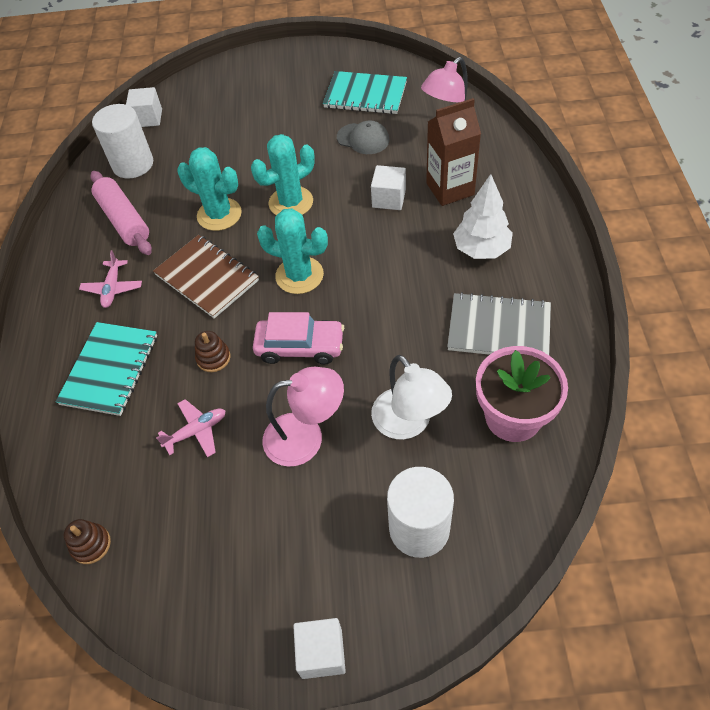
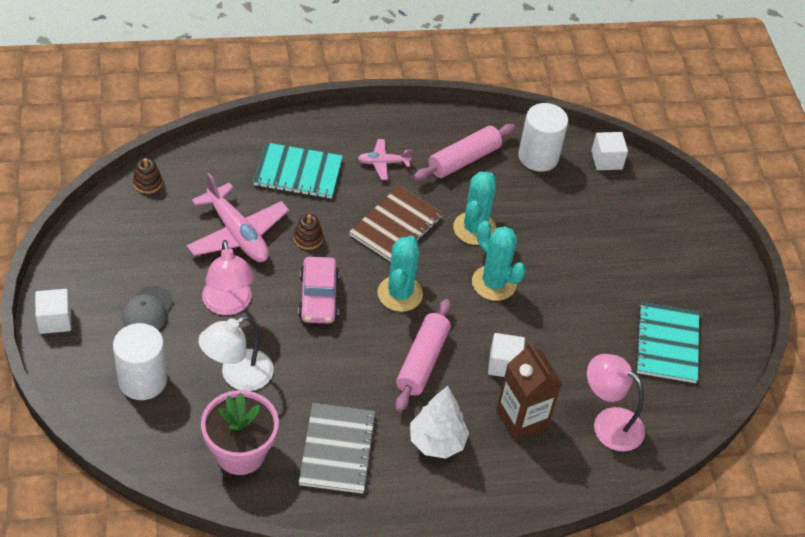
camera: 75 degrees right, 5 degrees down
pink plane [156,399,225,457] -> pink plane [187,173,289,262], size x1.91
grey cap [337,120,389,154] -> grey cap moved to [122,286,174,330]
none -> pink rolling pin [395,299,451,412]

